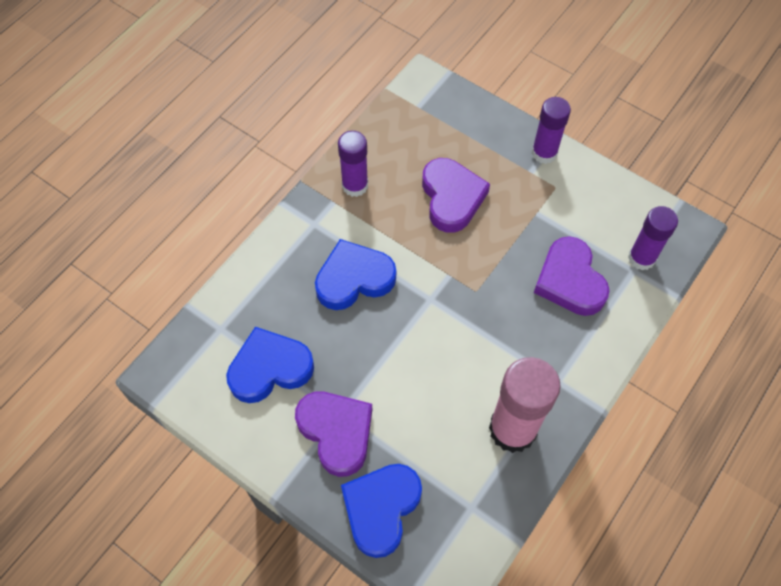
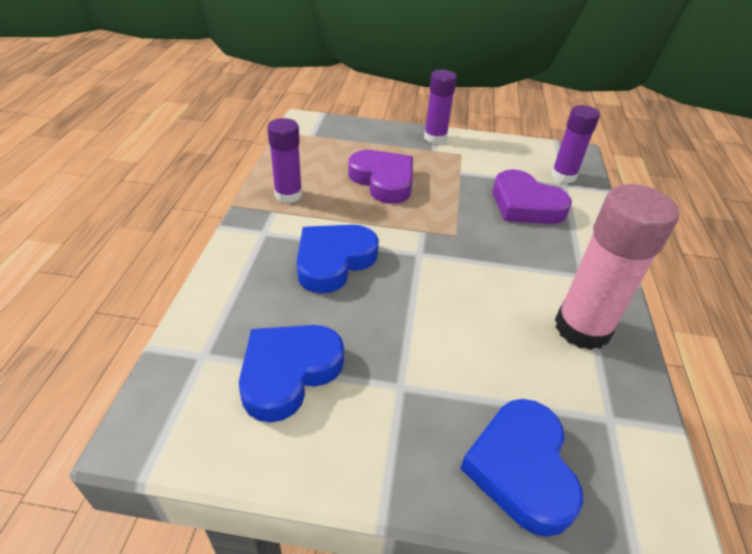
camera: 30 degrees left, 20 degrees down
purple heart [295,391,372,477] -> none

